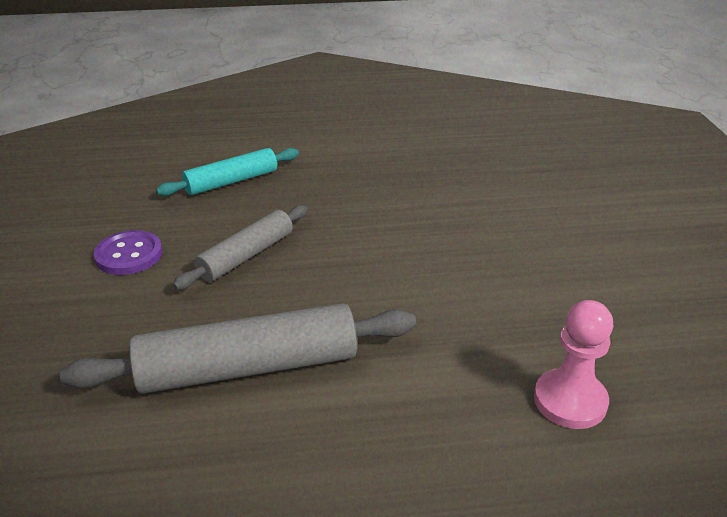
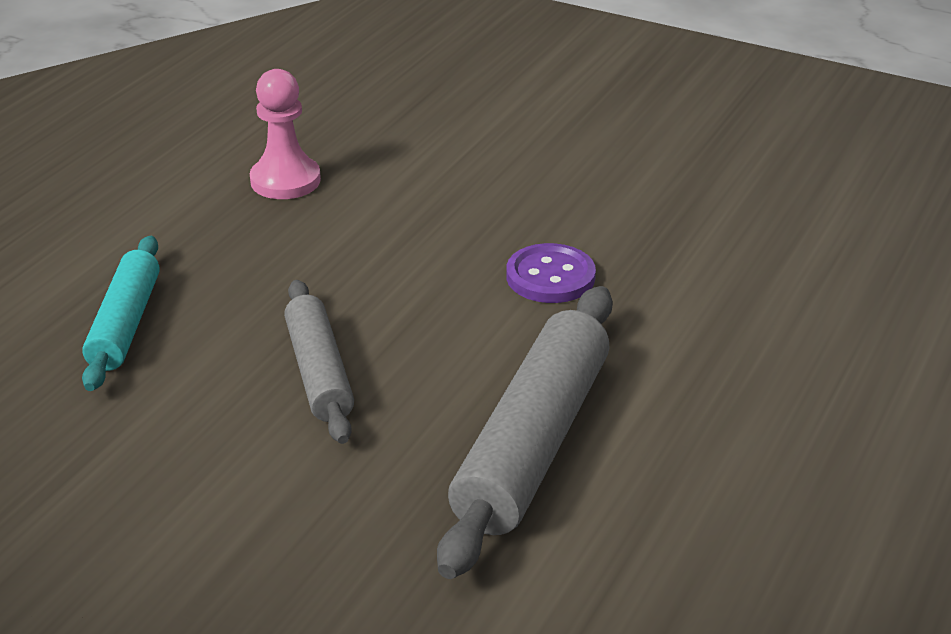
camera: 55 degrees left, 0 degrees up
purple button [94,230,162,275] -> purple button moved to [506,243,596,303]
pink pawn [534,300,613,429] -> pink pawn moved to [250,69,321,199]

